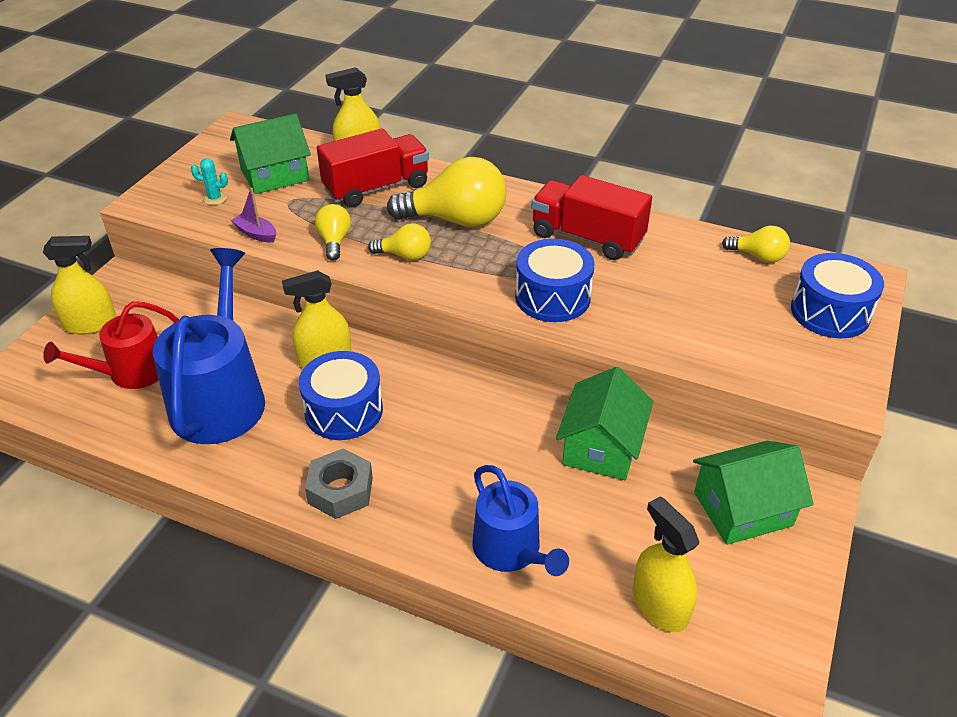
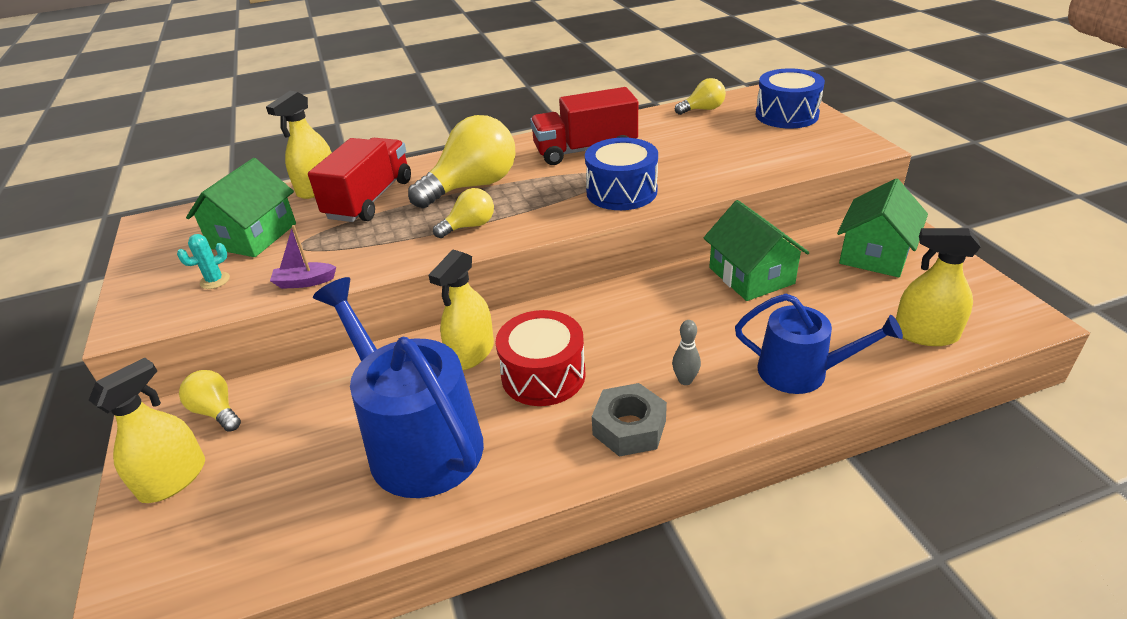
camera: 40 degrees left, 5 degrees down
red watering can [43,301,179,389] -> none
blue drum [299,351,383,440] -> red drum [496,310,586,406]
yellow light bulb [315,204,351,261] -> yellow light bulb moved to [179,370,241,432]
none -> grey bowling pin [672,320,701,385]

